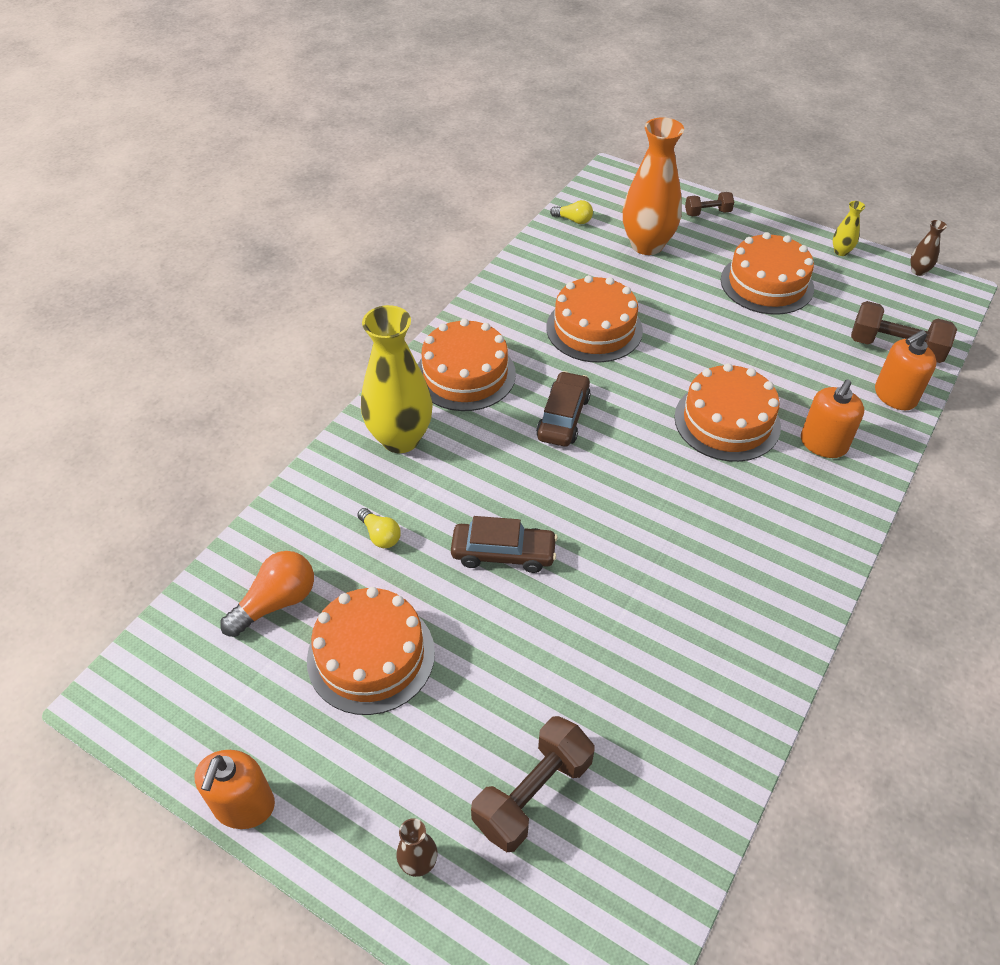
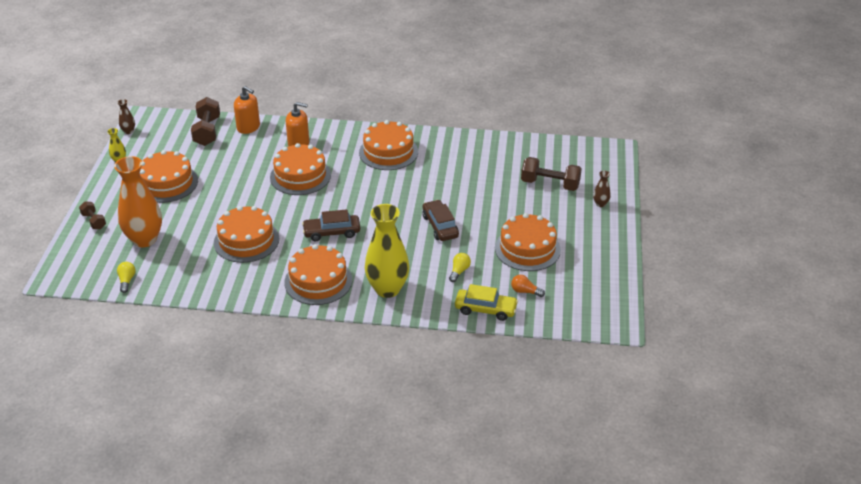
camera: 115 degrees left, 10 degrees down
orange soap dispenser [195,750,275,829] -> none
orange light bulb [220,551,314,637] -> orange light bulb [511,275,545,297], size x0.60
none -> orange cake [359,120,418,170]
none -> yellow car [455,284,518,321]

